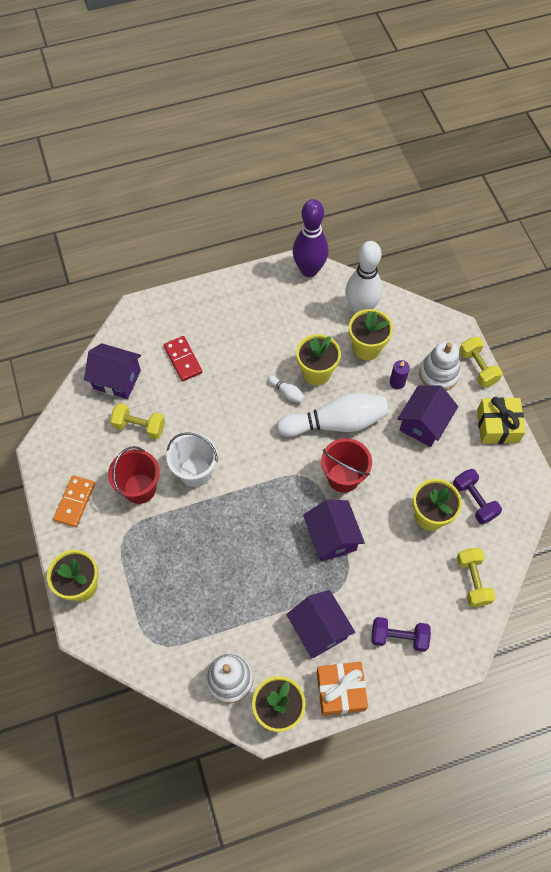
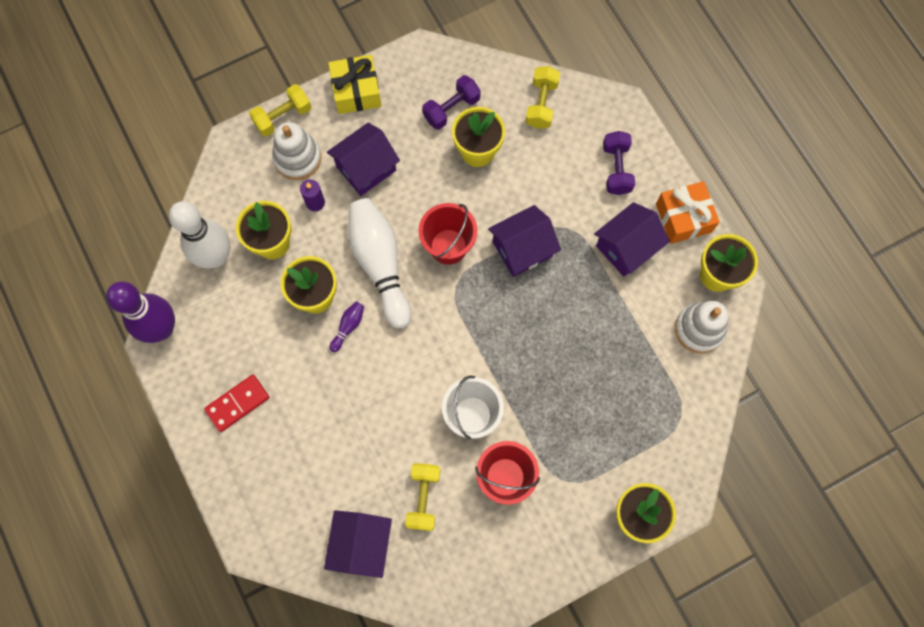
camera: 100 degrees left, 10 degrees up
orange domino [53,475,95,527] -> none
red domino [164,336,202,381] -> red domino moved to [204,375,269,432]
white bowling pin [268,375,305,403] -> purple bowling pin [330,301,364,352]
purple house [398,385,458,447] -> purple house turned 60 degrees counterclockwise [327,123,400,196]
yellow dumbbell [457,548,496,607] -> yellow dumbbell turned 60 degrees counterclockwise [525,66,560,129]

